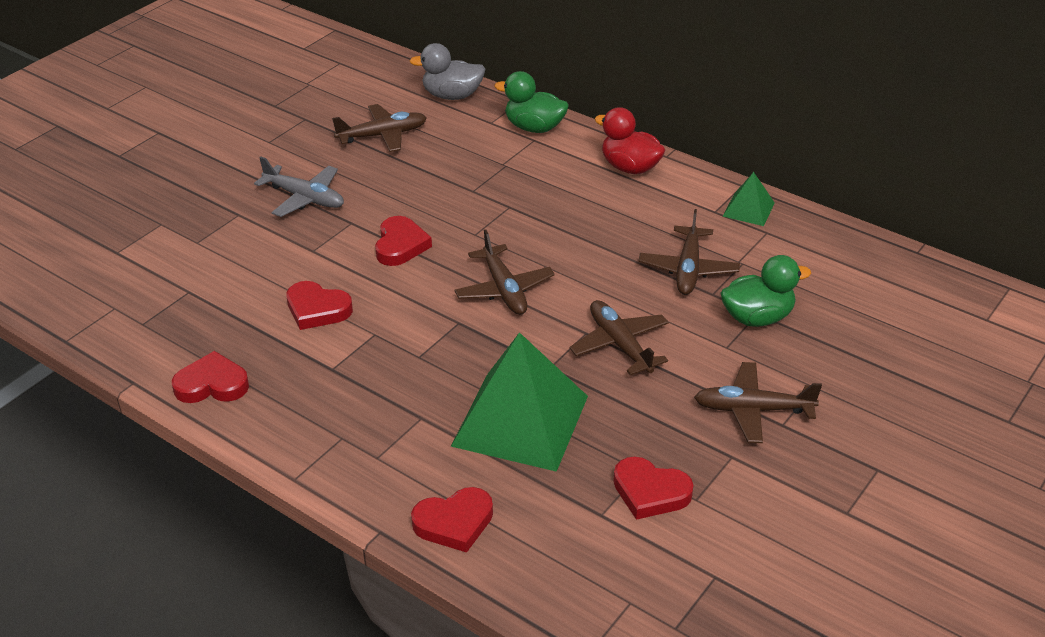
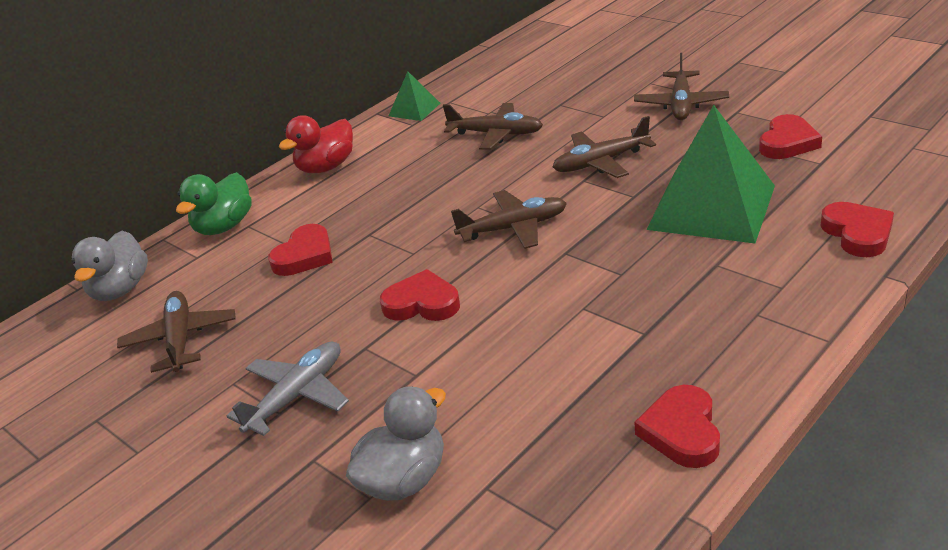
camera: 80 degrees left, 5 degrees down
red heart [286,281,353,330] -> red heart moved to [268,224,333,276]
green duck [721,255,811,327] -> none
none -> grey duck [346,386,446,501]

